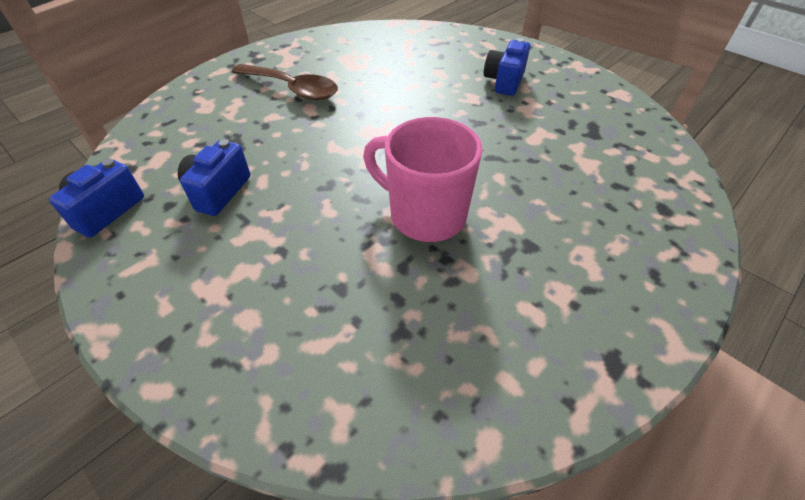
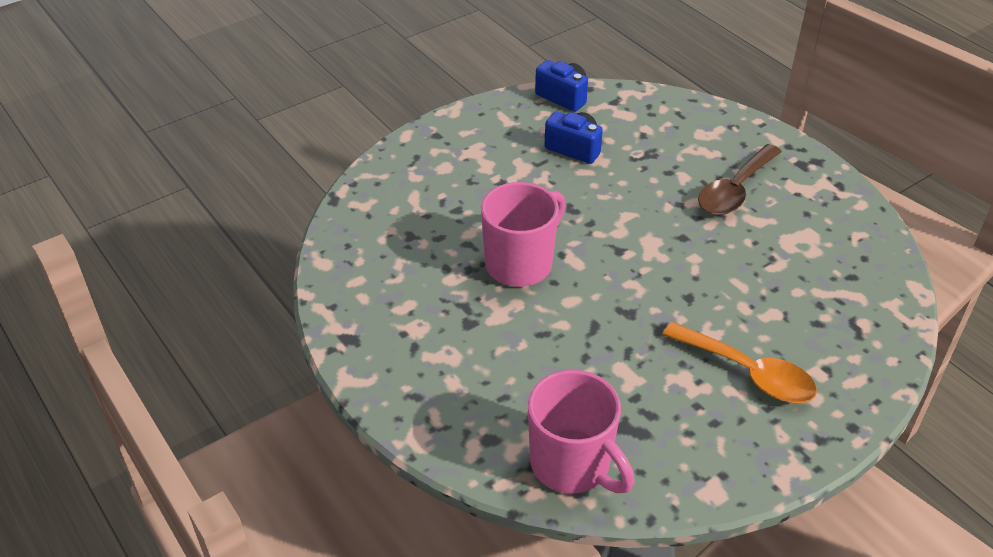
camera: 100 degrees right, 5 degrees down
blue camera [484,38,530,96] -> orange spoon [662,322,817,403]
none -> pink mug [528,370,635,494]

